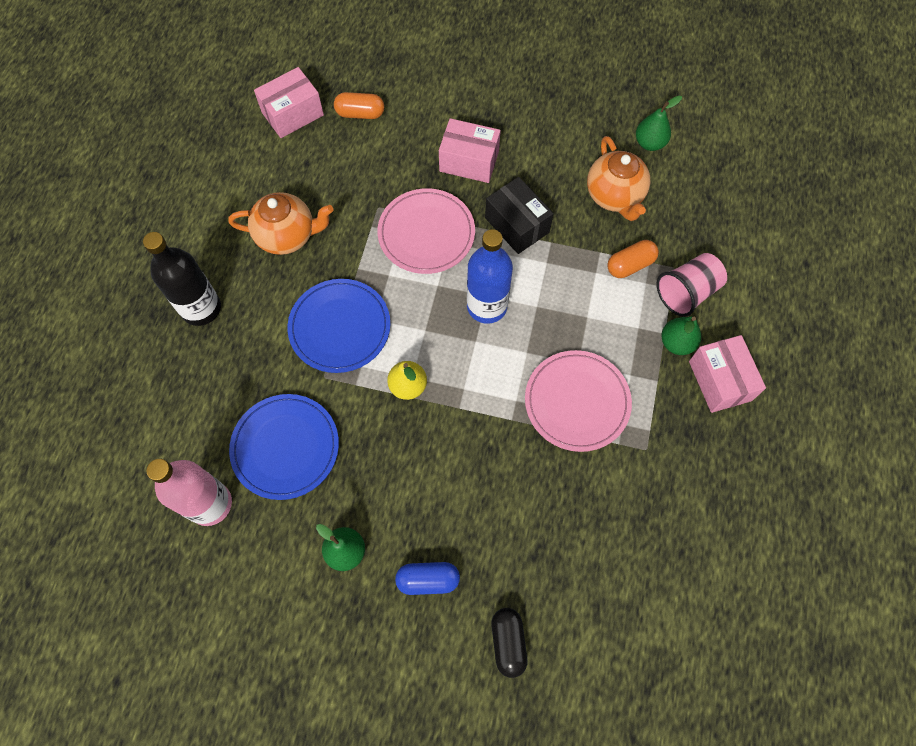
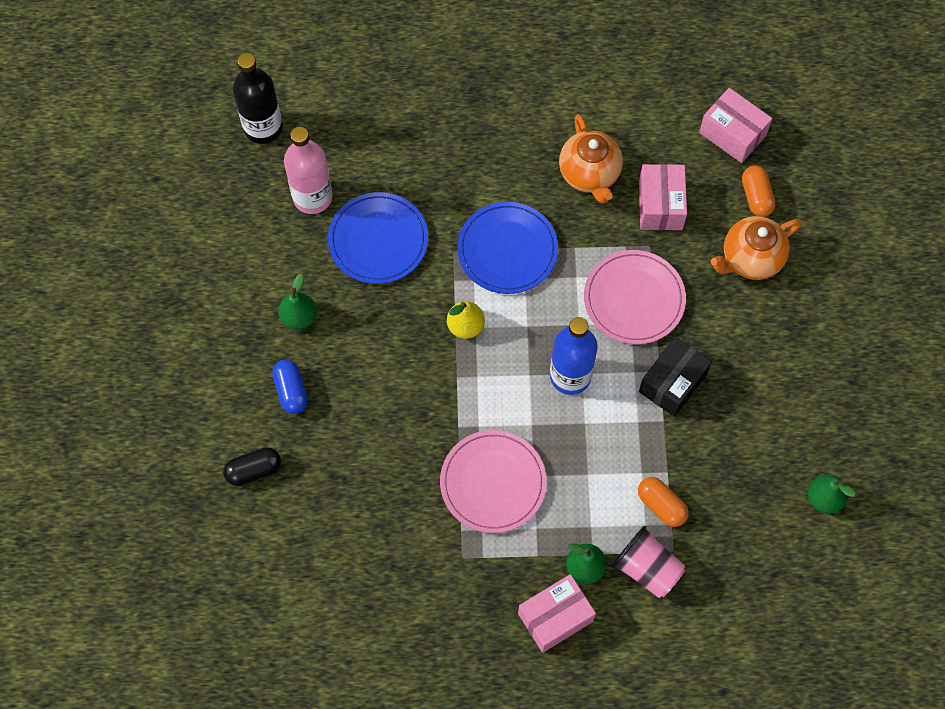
camera: 75 degrees right, 0 degrees up
black bottle [143,232,221,326] -> black bottle moved to [233,53,283,144]
pink box [439,118,501,183] -> pink box moved to [639,164,687,230]
orange teapot [587,136,650,221] -> orange teapot moved to [711,216,801,280]

